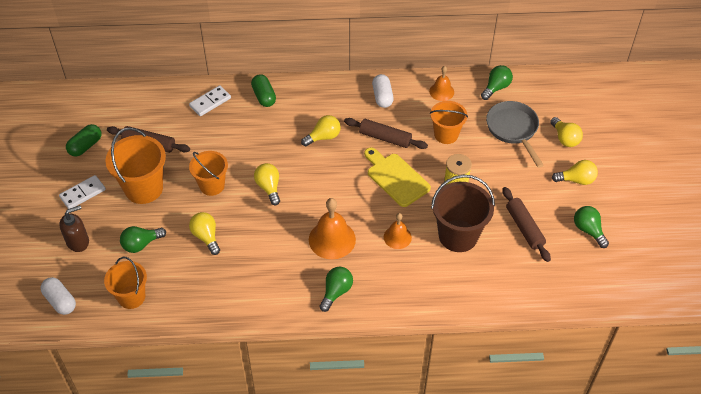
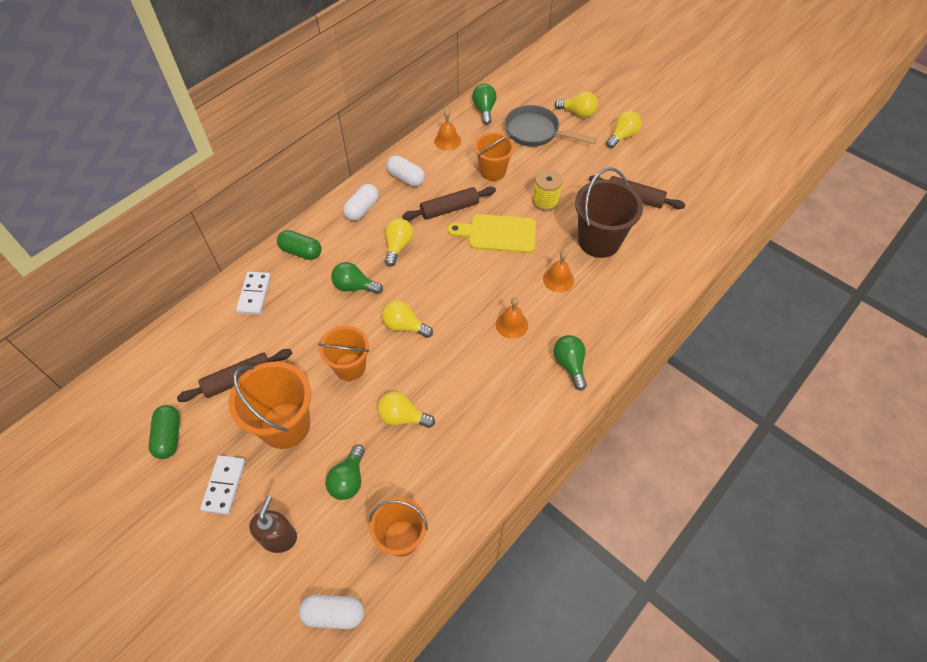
camera: 45 degrees left, 5 degrees up
orange bell [309,198,356,259] -> orange bell [496,297,528,339], size x0.60
green light bulb [574,206,609,248] -> green light bulb moved to [331,262,383,294]
none -> white capsule [343,184,379,221]

